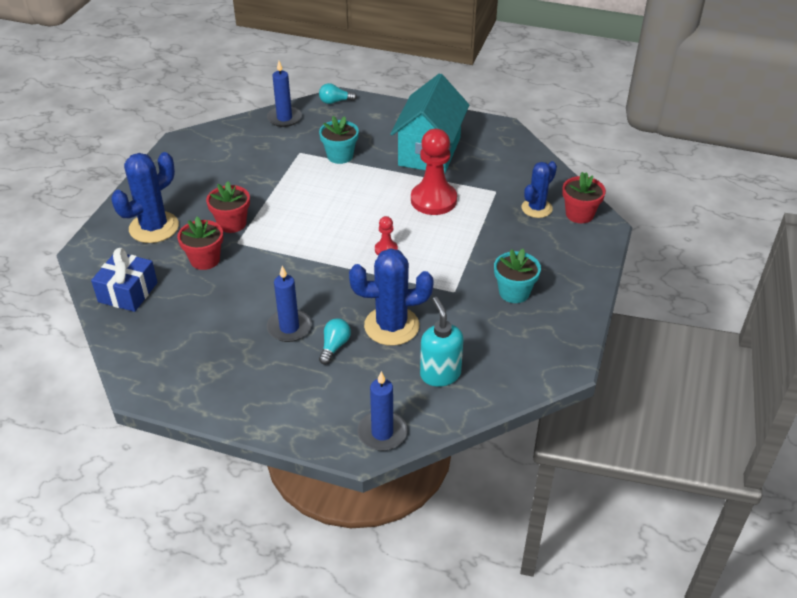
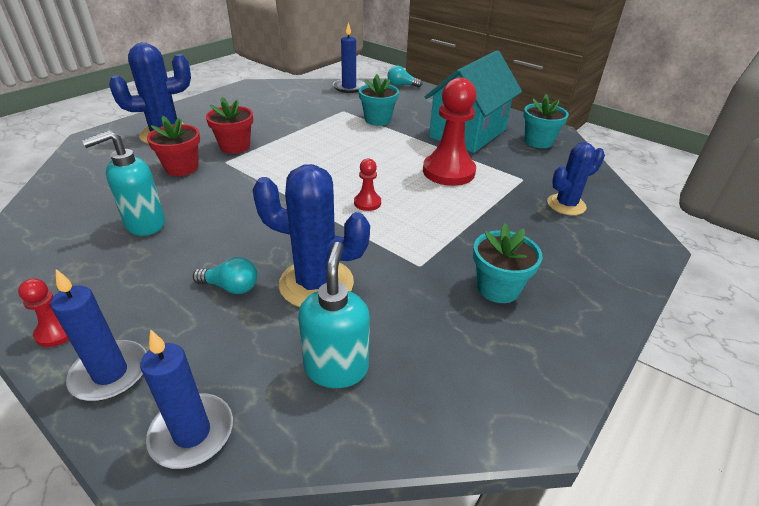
camera: 20 degrees right, 5 degrees down
blue gift [91,248,158,312] -> none
blue candle [267,266,312,342] -> blue candle moved to [50,269,146,401]
turquoise light bulb [319,318,351,365] -> turquoise light bulb turned 60 degrees clockwise [193,257,257,294]
red flower pot [562,172,606,223] -> none
none -> red pawn [18,278,69,347]
none -> turquoise soap dispenser [82,131,165,236]
none -> turquoise flower pot [523,94,569,148]

